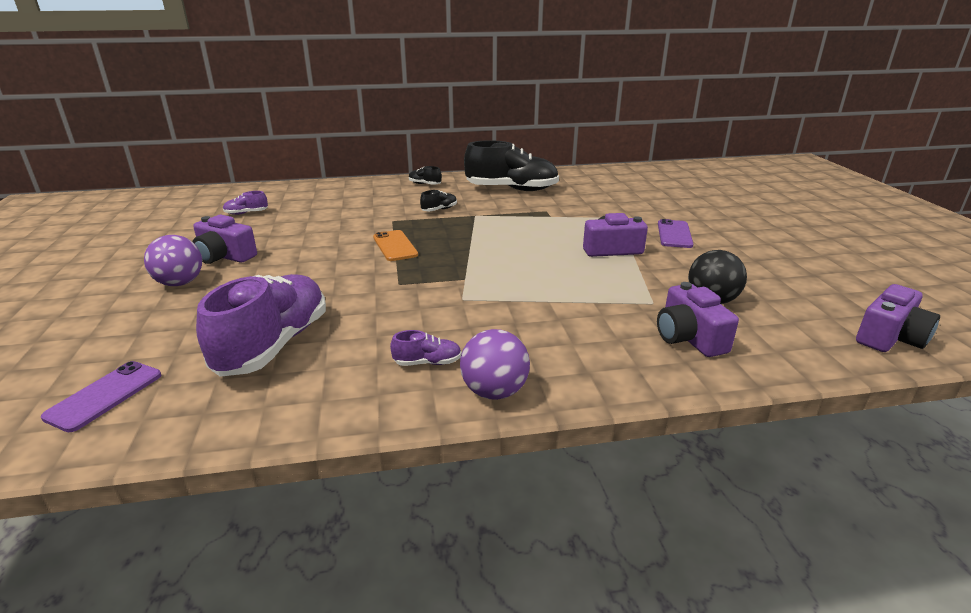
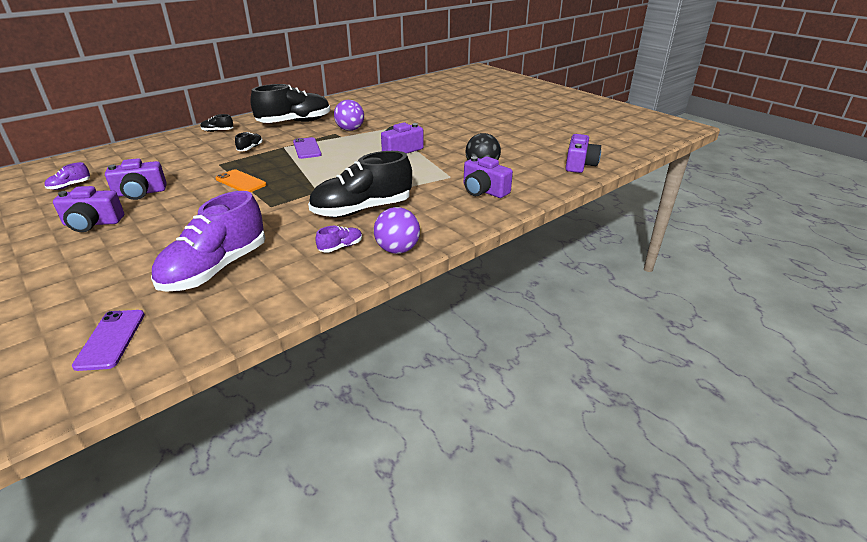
camera: 30 degrees left, 5 degrees up
purple ball [144,235,202,286] -> purple ball moved to [334,100,364,131]
purple shoe [196,274,326,377] -> purple shoe turned 135 degrees counterclockwise [151,191,265,292]
purple phone [658,219,693,248] -> purple phone moved to [293,137,322,159]
none -> purple camera [105,158,167,200]
none -> black shoe [308,151,412,217]

